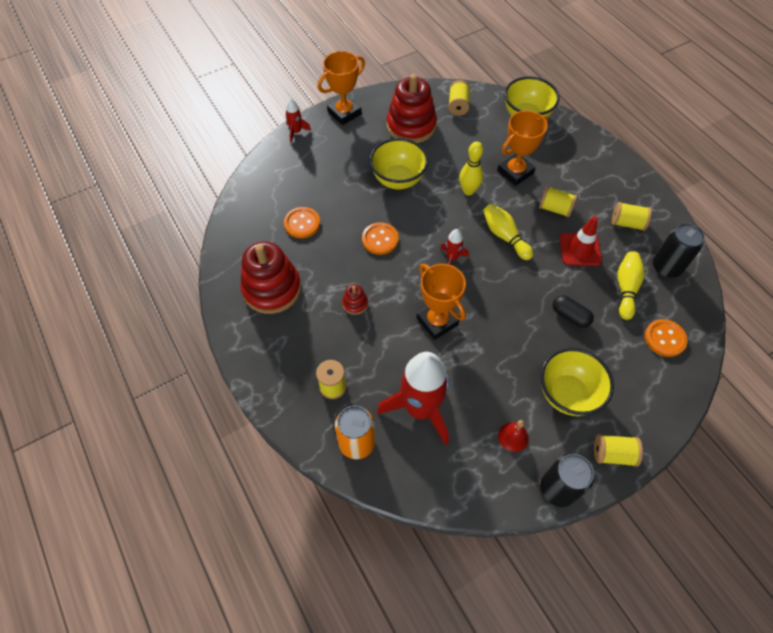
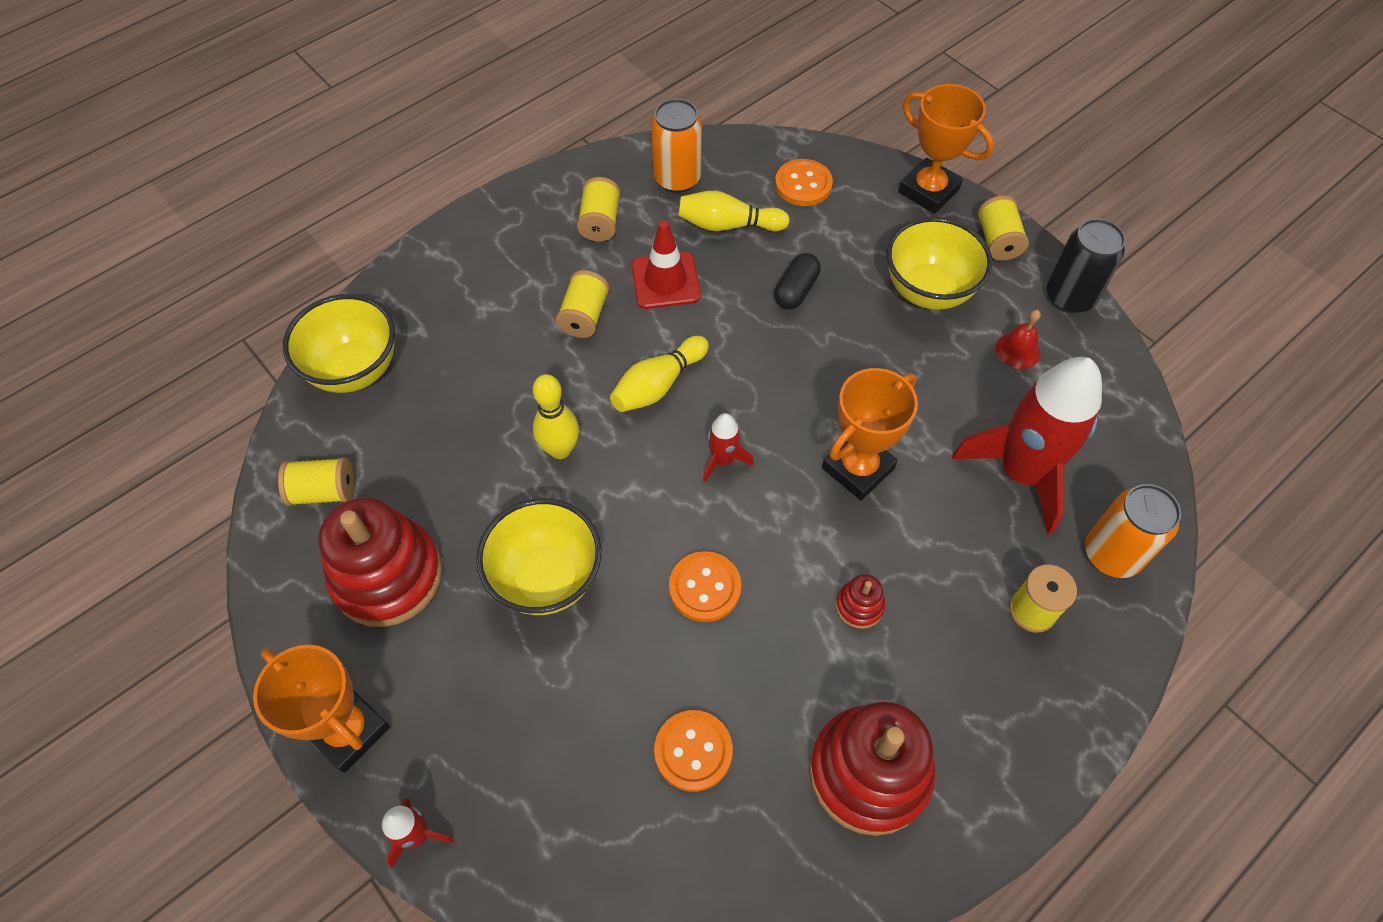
camera: 100 degrees left, 0 degrees up
orange trophy [497,110,548,186] -> orange trophy moved to [899,84,994,214]
black can [653,223,705,278] -> orange can [651,99,702,193]

